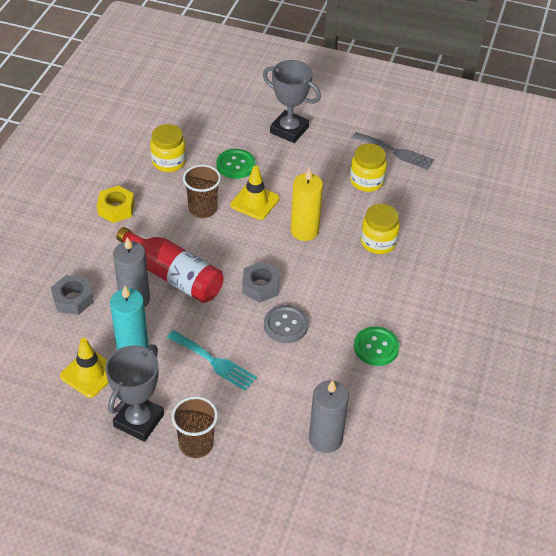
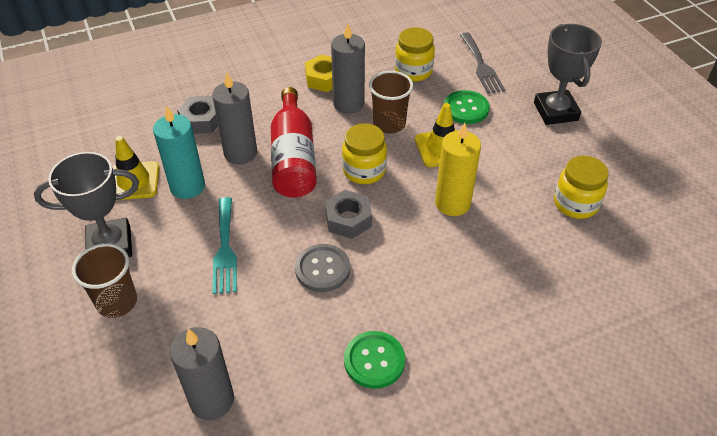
camera: 50 degrees right, 0 degrees up
grey fork [352,132,434,170] -> grey fork moved to [460,32,505,94]
yellow jar [361,204,400,254] -> yellow jar moved to [342,123,387,184]
none -> grey candle [331,23,365,114]

